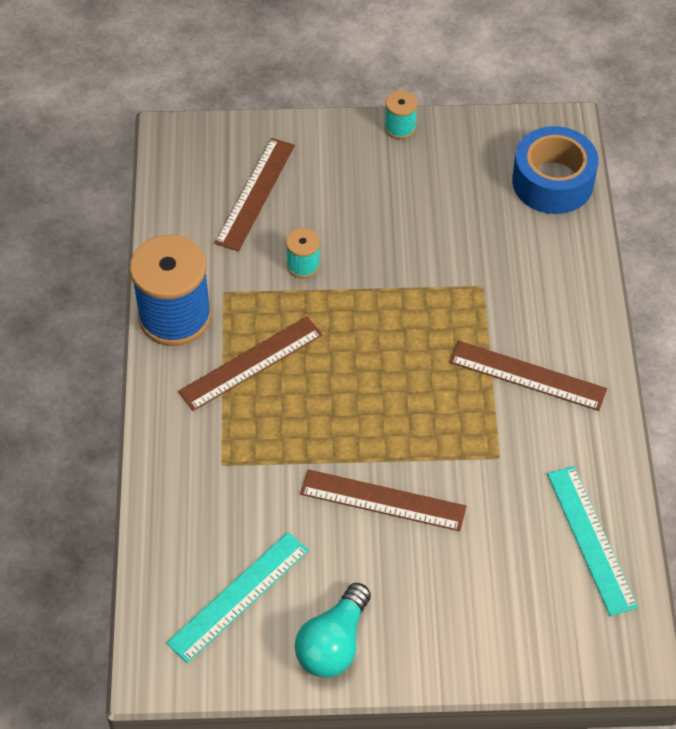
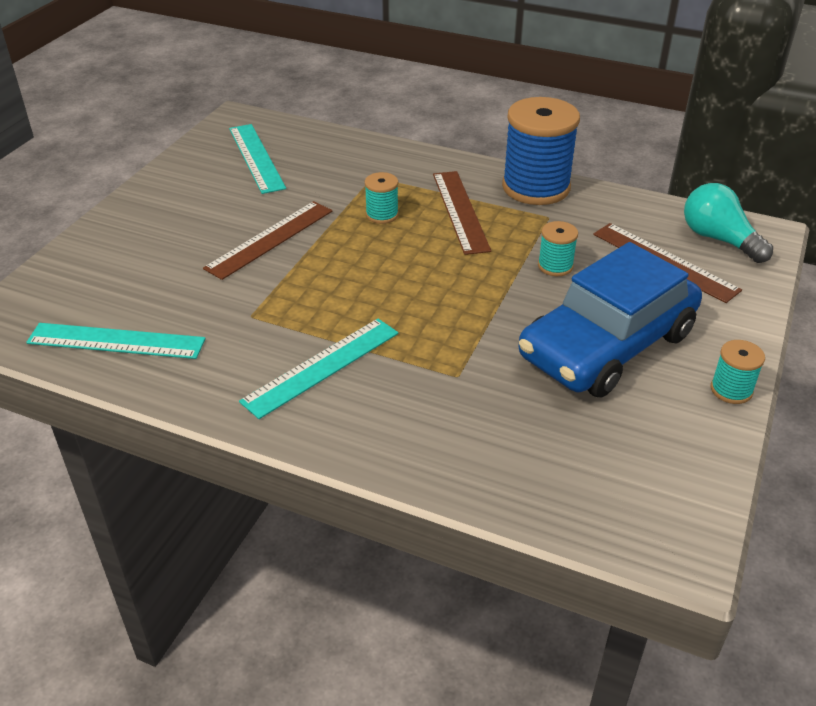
camera: 115 degrees right, 15 degrees down
turquoise light bulb [295,583,371,678] -> turquoise light bulb moved to [684,183,773,263]
brown ruler [450,341,607,411] -> turquoise ruler [239,319,399,419]
blue tape [512,126,598,214] -> none
none -> turquoise spool [365,172,399,224]
none -> blue car [518,242,702,397]

